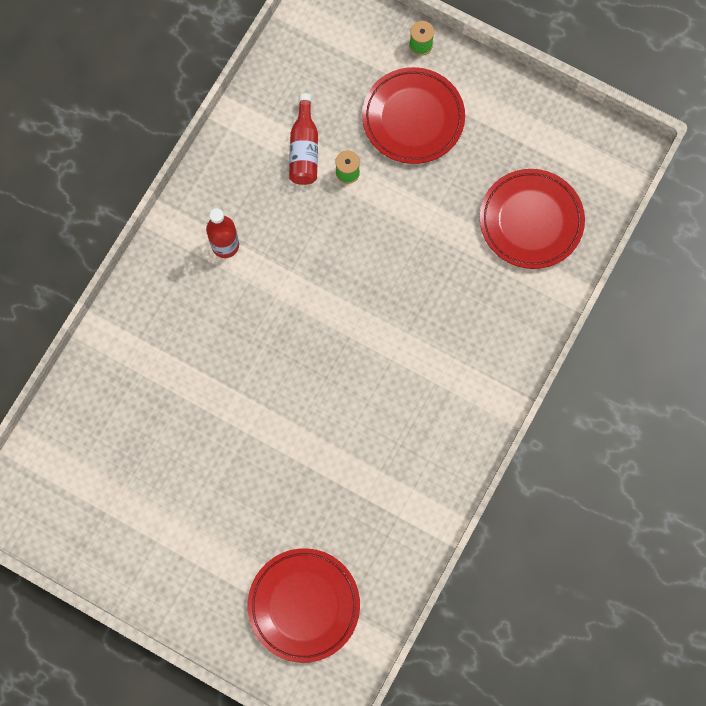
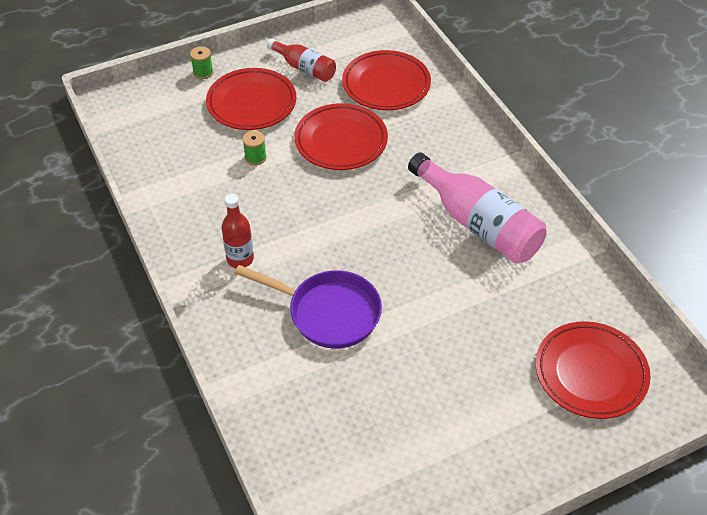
camera: 55 degrees left, 25 degrees down
red bottle [289,93,318,185] -> red bottle moved to [267,39,336,82]
none -> purple pan [235,265,382,349]
none -> red plate [294,103,388,170]
none -> pink bottle [408,152,547,264]

